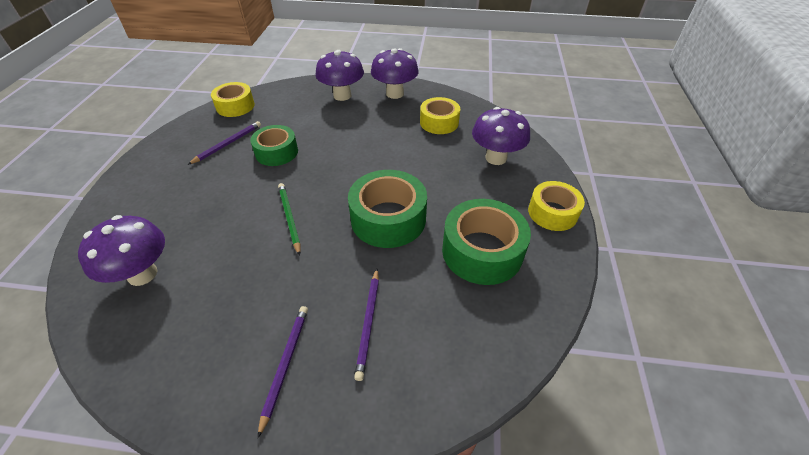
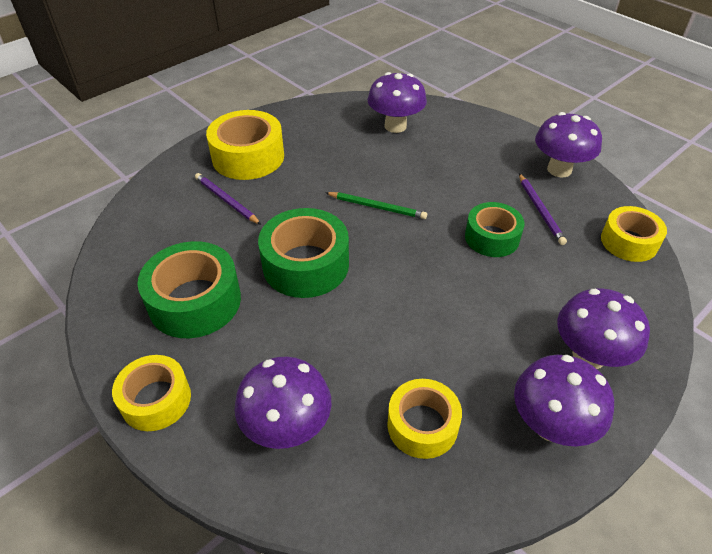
camera: 130 degrees right, 0 degrees up
purple pencil [258,306,308,438] -> yellow tape [206,110,284,180]
none -> purple mushroom [535,112,602,177]

